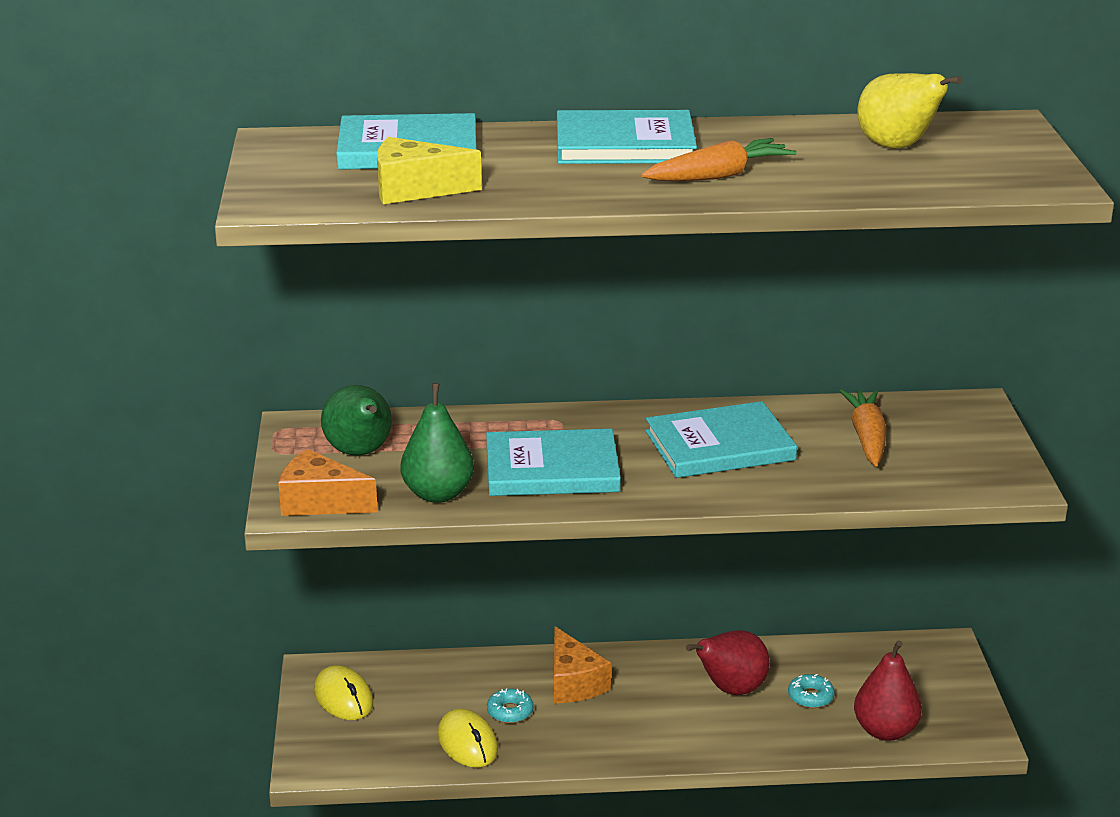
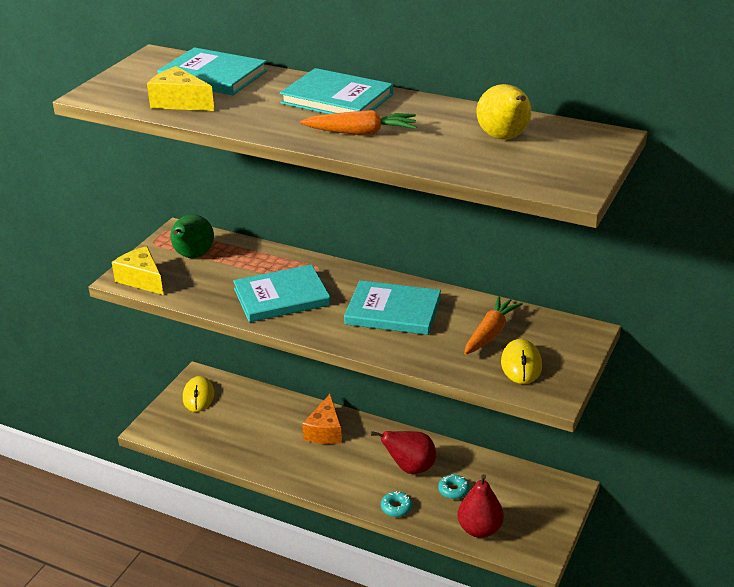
camera: 30 degrees right, 5 degrees up
orange cheese [278,449,378,516] -> yellow cheese [112,246,163,295]
green pear [401,383,474,503] -> none
yellow mouse [438,708,498,768] -> yellow mouse moved to [501,339,542,384]
turquoise book [486,429,621,496] -> turquoise book turned 45 degrees counterclockwise [233,264,331,322]
turquoise donut [487,689,534,723] -> turquoise donut moved to [381,491,412,517]

